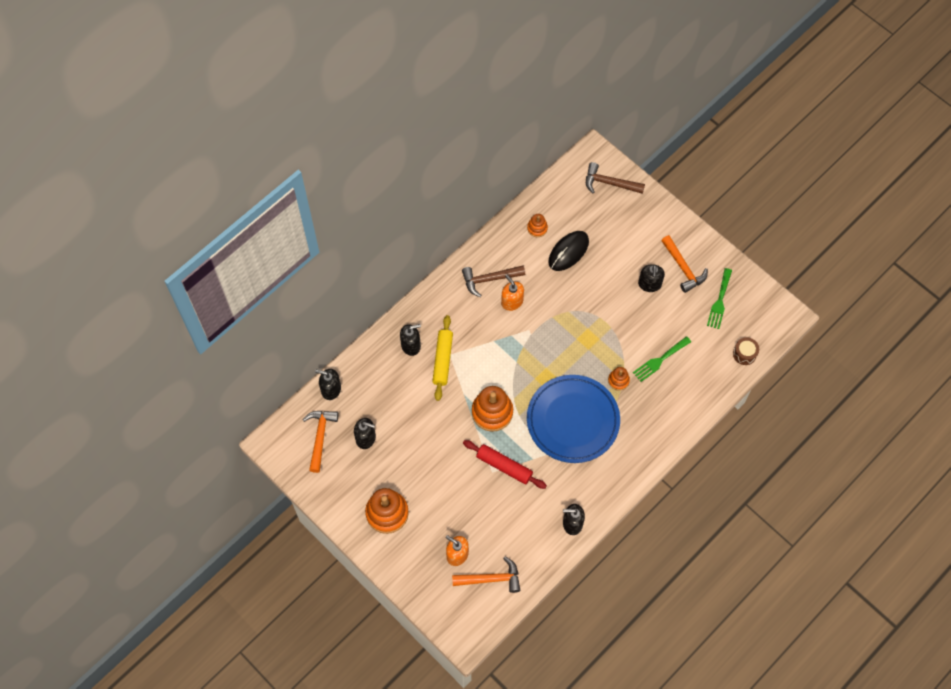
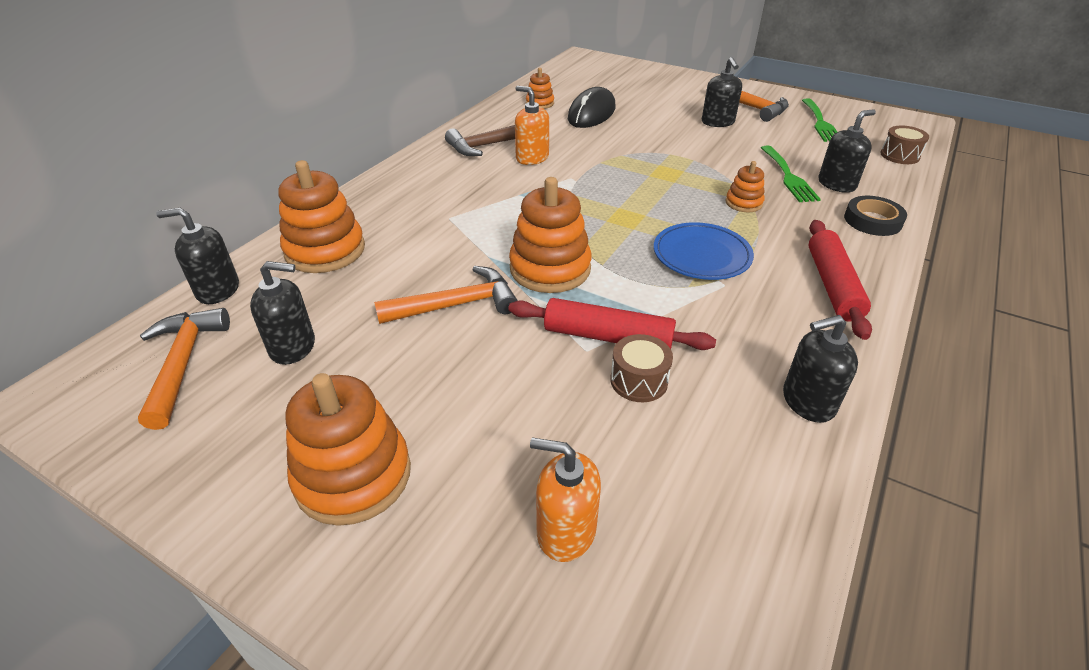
camera: 15 degrees left, 25 degrees down
black soap dispenser [400,324,421,356] -> black soap dispenser moved to [819,109,876,193]
yellow rolling pin [432,315,453,401] -> none
orange hammer [452,556,520,593] -> orange hammer moved to [374,266,518,324]
blue plate [527,375,620,463] -> blue plate [654,222,754,280], size x0.55
brown hammer [586,162,645,194] -> none
green fork [633,336,691,382] -> green fork turned 45 degrees counterclockwise [761,145,821,202]
none -> orange stacking toy [278,160,365,273]
none -> brown drum [610,334,673,402]
none -> red rolling pin [809,220,872,340]
none -> black tape [844,196,907,236]

